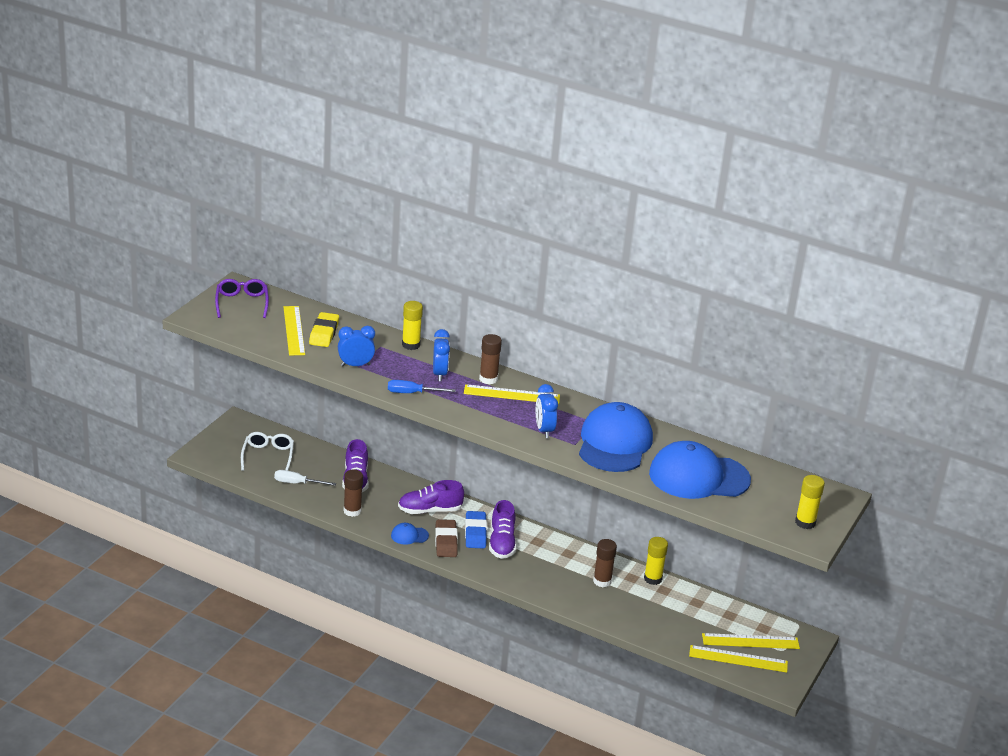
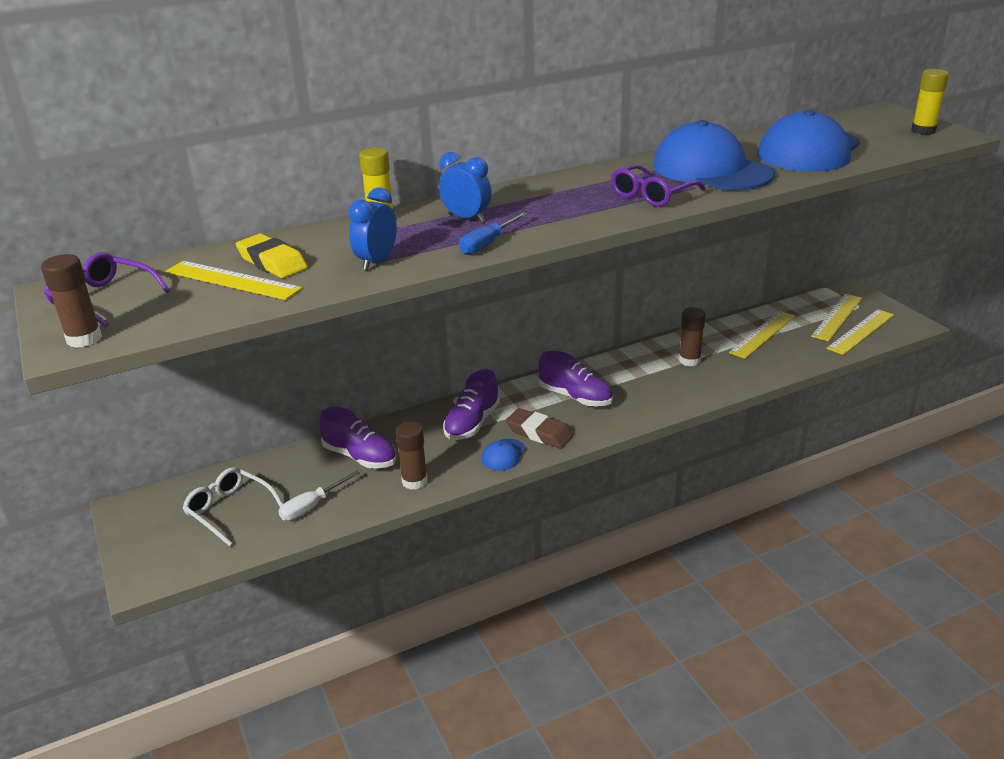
camera: 50 degrees left, 0 degrees up
yellow ruler [464,384,560,404] -> yellow ruler moved to [729,311,795,359]
blue eraser [465,511,487,549] -> none
brown glue stick [479,334,502,385] -> brown glue stick moved to [41,254,102,348]
blue clock [536,384,558,438] -> purple glasses [611,164,705,207]
yellow glue stick [644,537,668,585] -> none

